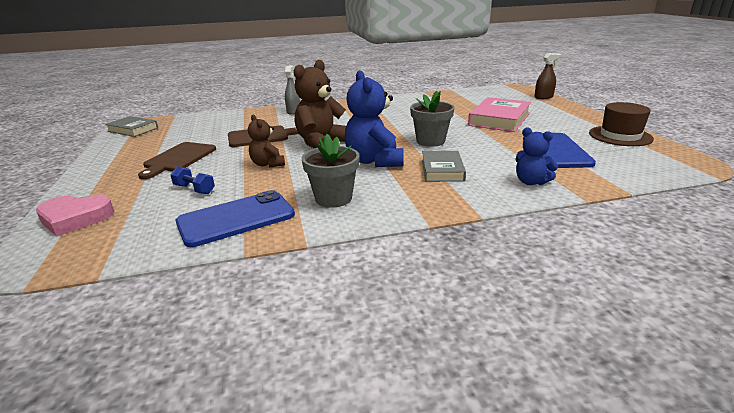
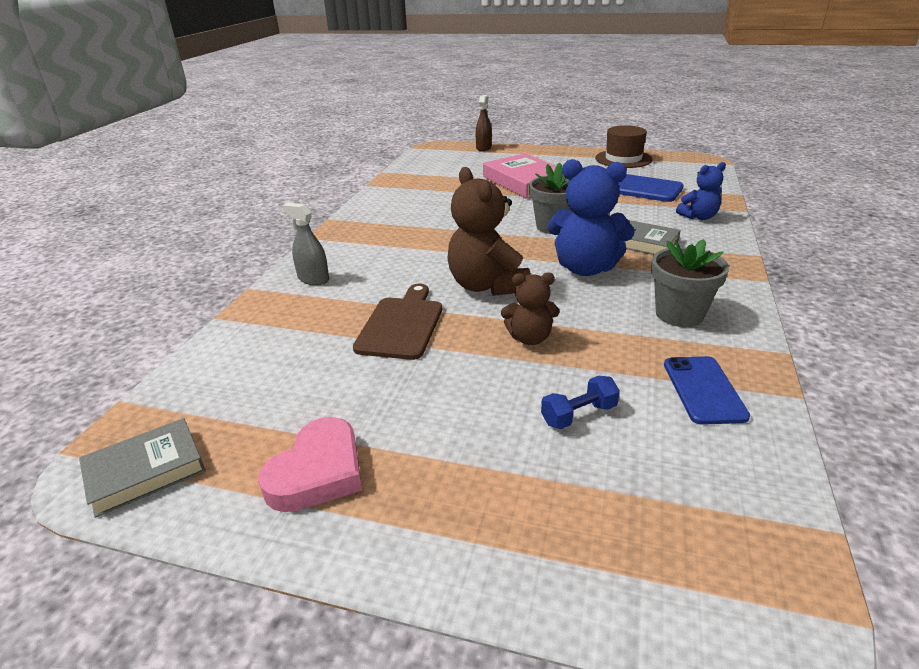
camera: 60 degrees left, 5 degrees up
pink heart [36,195,115,236] -> pink heart moved to [258,417,362,512]
brown cutting board [138,142,216,179] -> none
blue phone [176,190,295,247] -> blue phone [664,356,750,425], size x0.66

